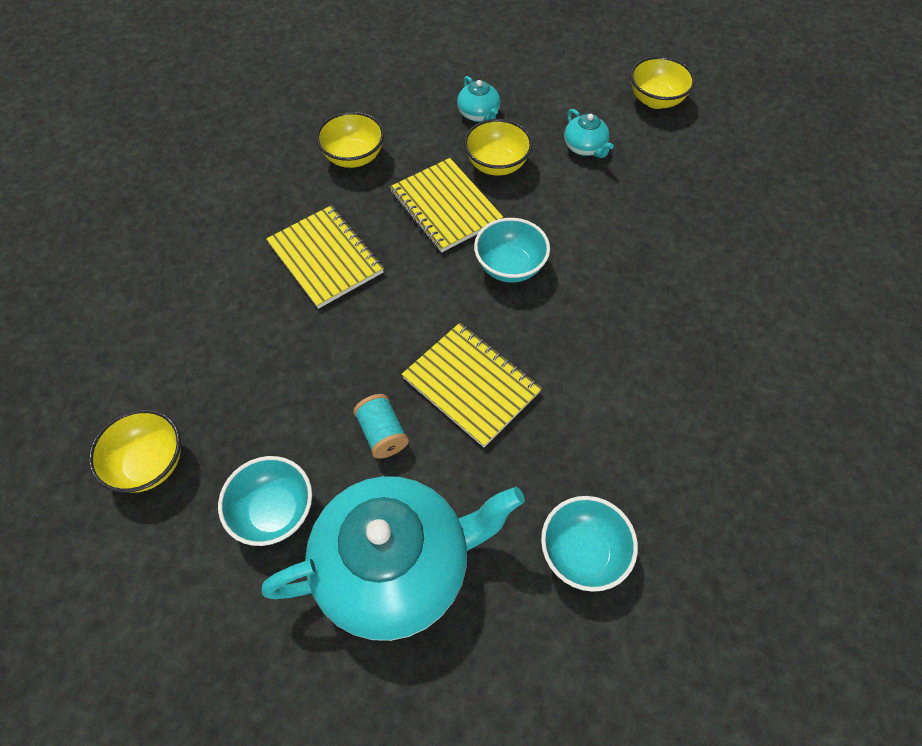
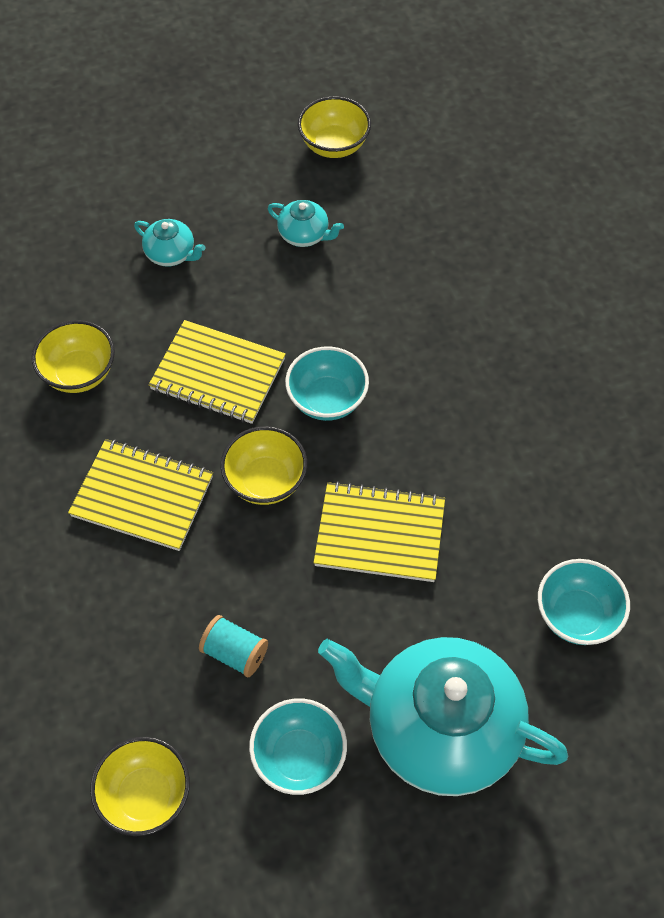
camera: 35 degrees left, 0 degrees up
turquoise teapot [261,476,525,641] -> turquoise teapot turned 105 degrees counterclockwise [318,637,568,796]
turquoise spool [353,394,409,459] -> turquoise spool moved to [199,615,268,677]
yellow bowl [464,119,533,175] -> yellow bowl moved to [221,426,307,505]

